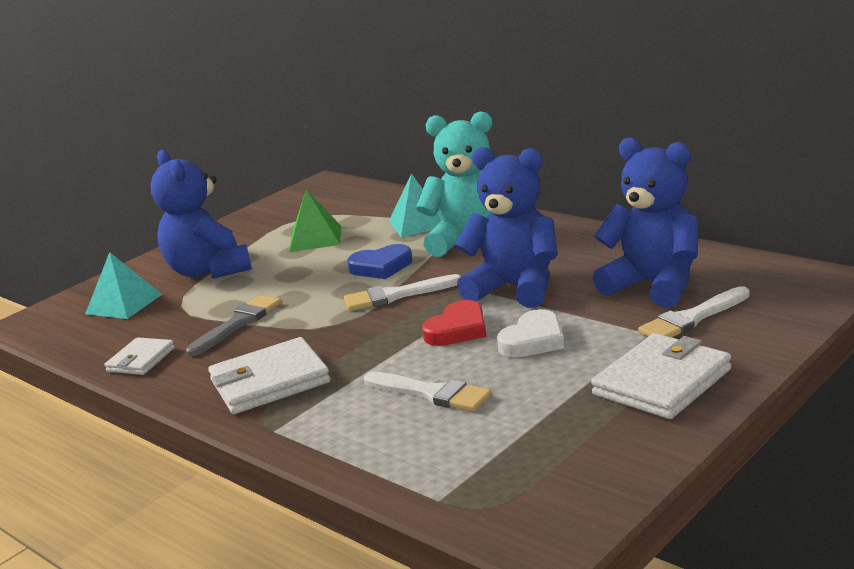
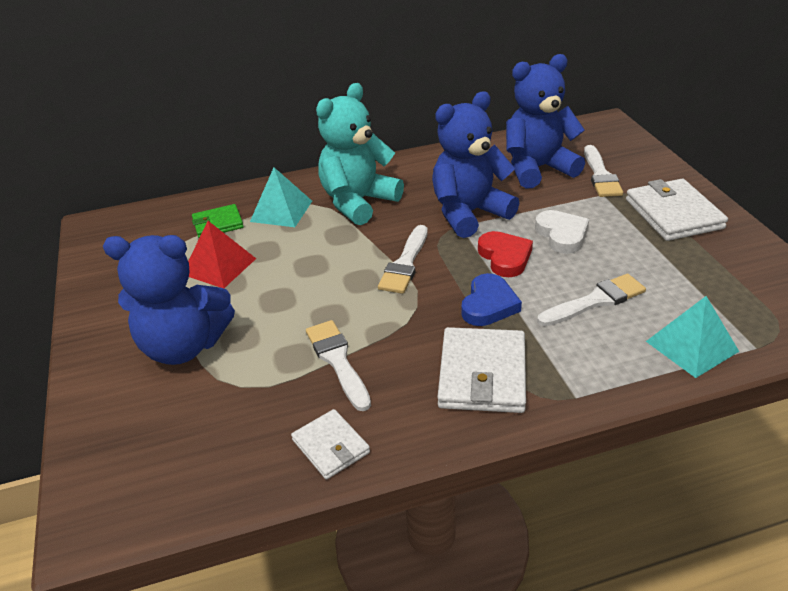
camera: 60 degrees left, 15 degrees up
turquoise pyramid [85,252,162,319] -> turquoise pyramid moved to [646,296,739,378]
grey brush [186,295,281,356] -> white brush [306,320,371,411]
green pyramid [289,190,341,252] -> red pyramid [188,221,256,288]
blue heart [347,244,412,279] -> blue heart moved to [461,273,522,326]
none -> green wallet [192,204,244,238]

